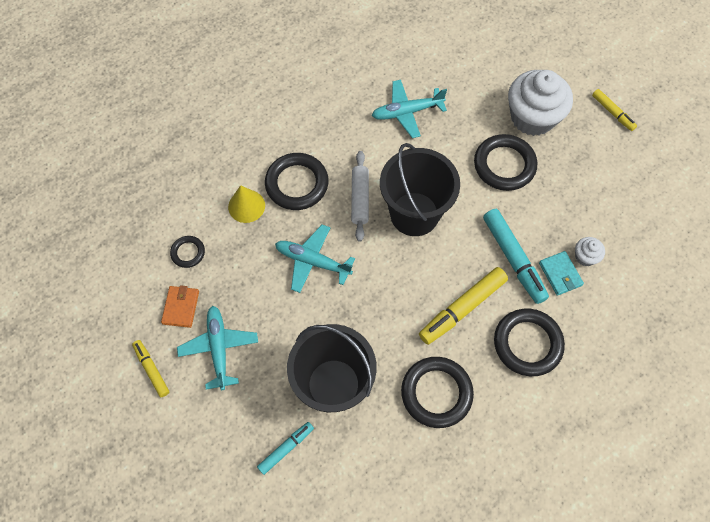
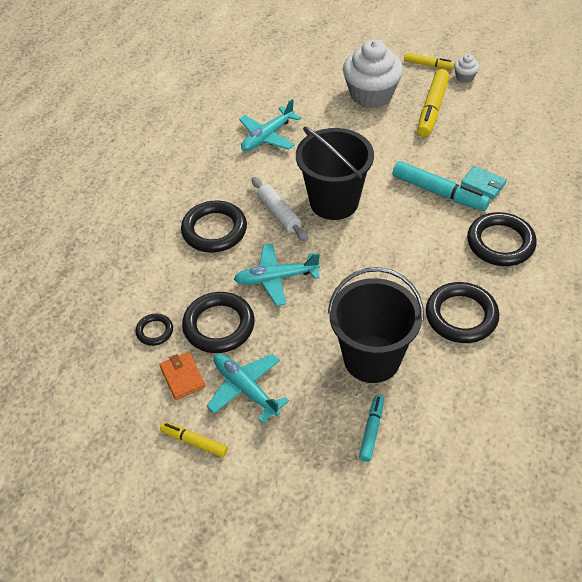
camera: 30 degrees left, 15 degrees down
yellow cone [228,185,265,223] -> none
yellow marker [419,267,508,345] -> yellow marker moved to [417,69,450,137]
black ring [474,134,537,191] -> black ring moved to [182,292,255,353]
white cupcake [575,237,605,266] -> white cupcake moved to [454,54,479,83]

